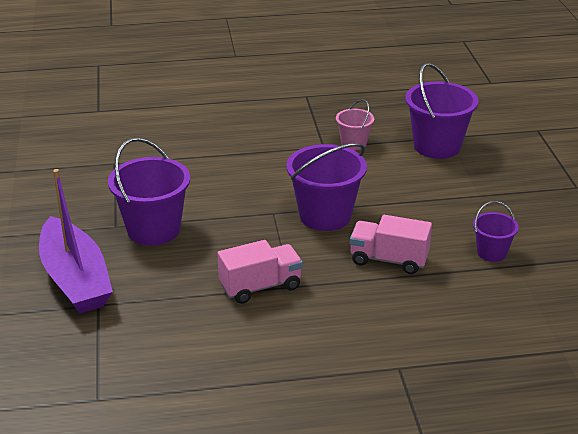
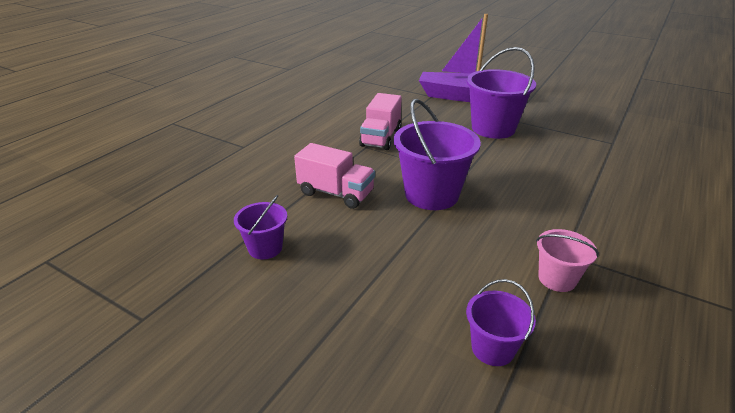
camera: 130 degrees right, 0 degrees up
pink truck [350,215,432,274] -> pink truck turned 60 degrees clockwise [294,143,375,209]
purple bucket [405,63,478,159] -> purple bucket [466,279,536,366], size x0.54

